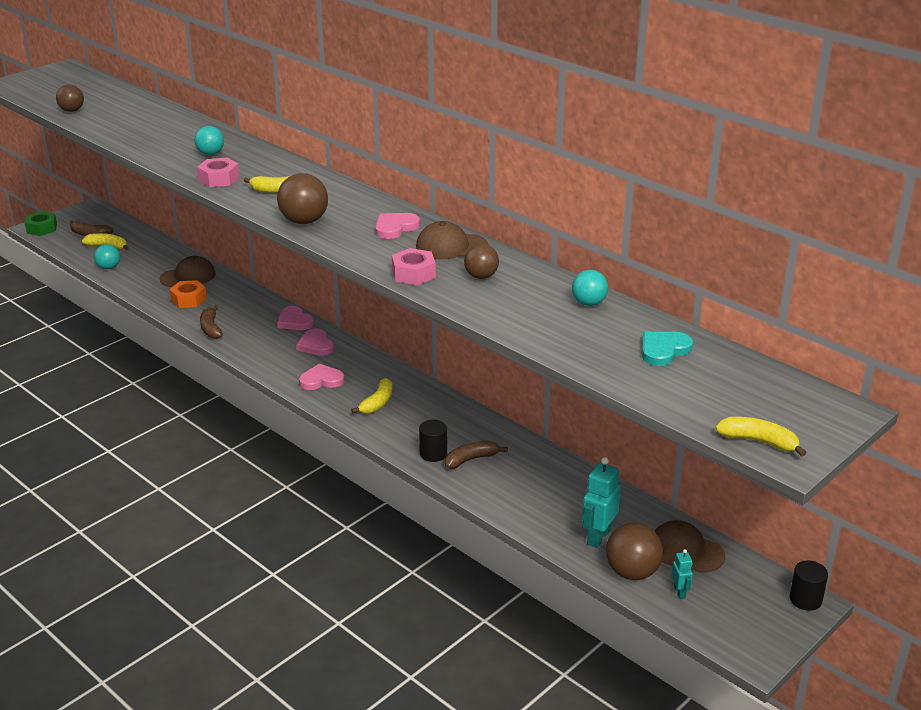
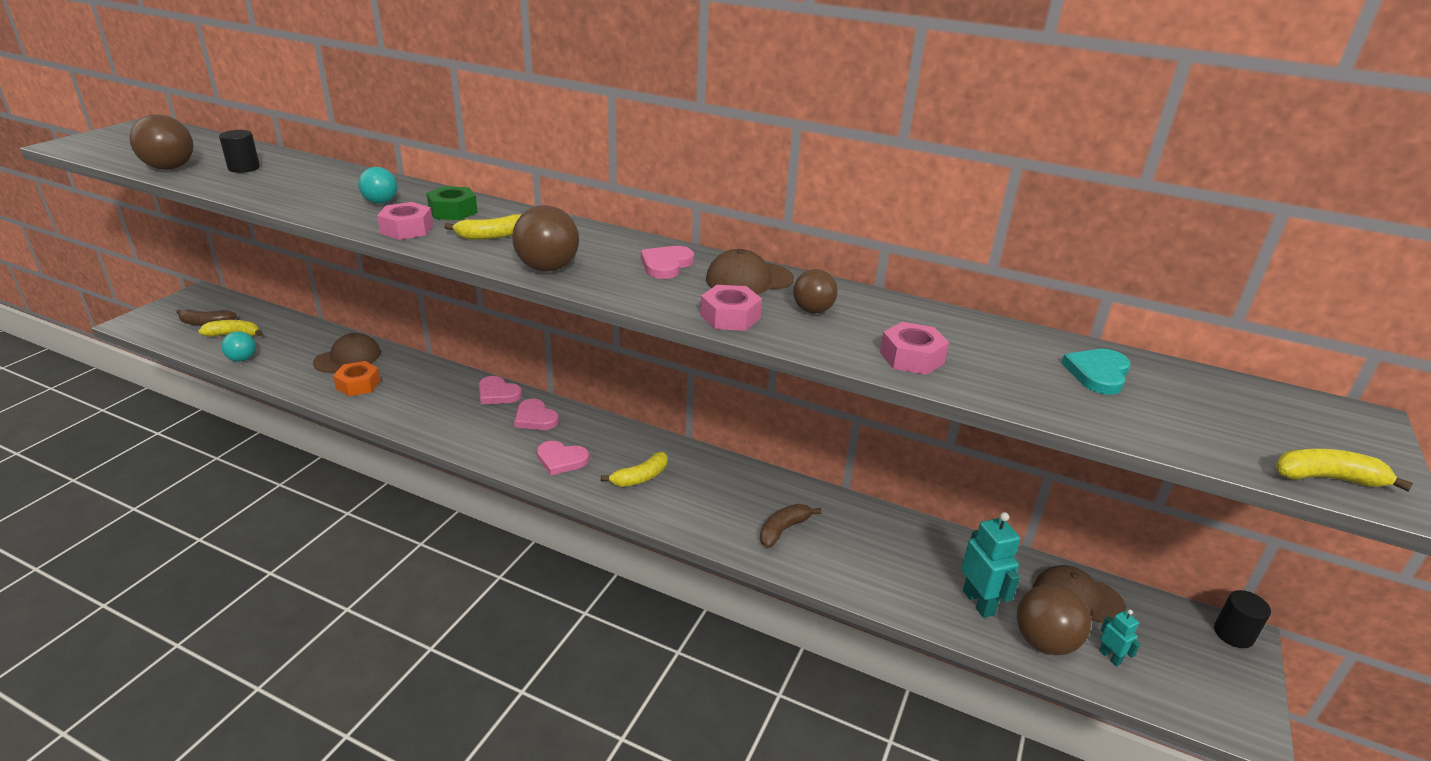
camera: 20 degrees left, 0 degrees up
green nut [25,211,57,236] -> green nut moved to [426,186,478,220]
brown ball [56,84,84,112] -> brown ball [130,114,193,170], size x1.57
brown banana [200,305,223,339] -> none
pink heart [299,364,345,390] -> pink heart turned 135 degrees counterclockwise [537,441,589,475]
yellow banana [351,378,393,414] -> yellow banana turned 45 degrees clockwise [601,452,668,487]
black cylinder [419,420,447,462] -> black cylinder moved to [219,130,260,173]
turquoise ball [572,270,608,306] -> none
turquoise robot [582,457,621,548] -> turquoise robot turned 150 degrees clockwise [961,512,1020,618]
none -> pink nut [880,322,949,375]

